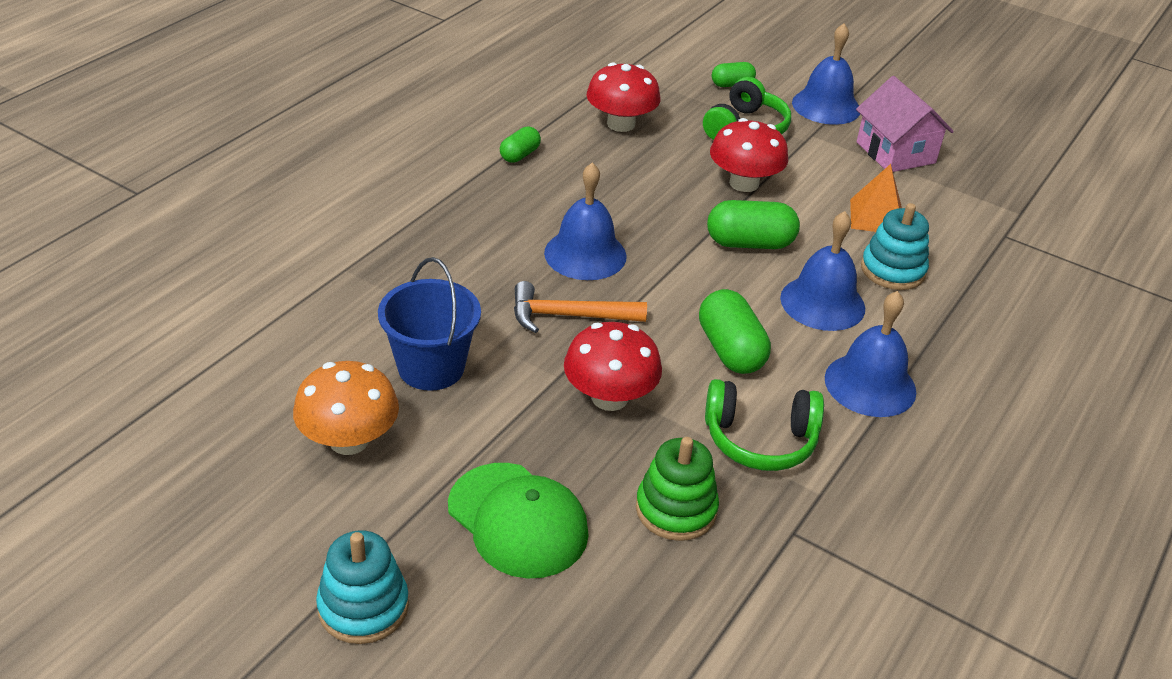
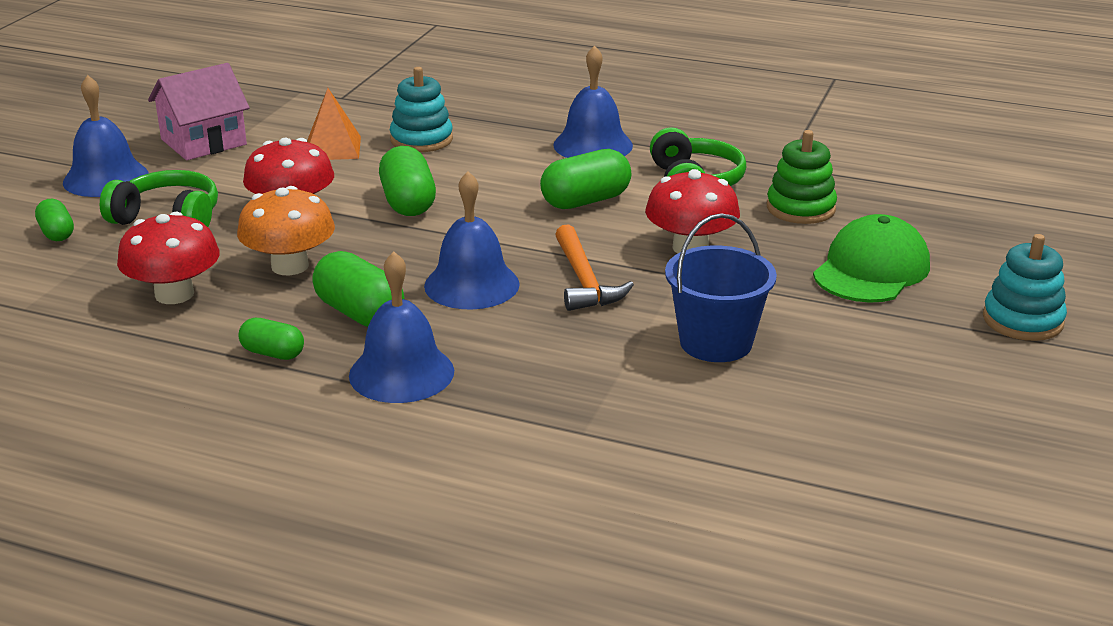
camera: 100 degrees left, 10 degrees down
orange mushroom [293,361,399,455] -> orange mushroom moved to [237,186,335,275]
blue bell [780,211,865,331] -> blue bell moved to [349,251,454,403]
none -> green capsule [312,251,405,327]

